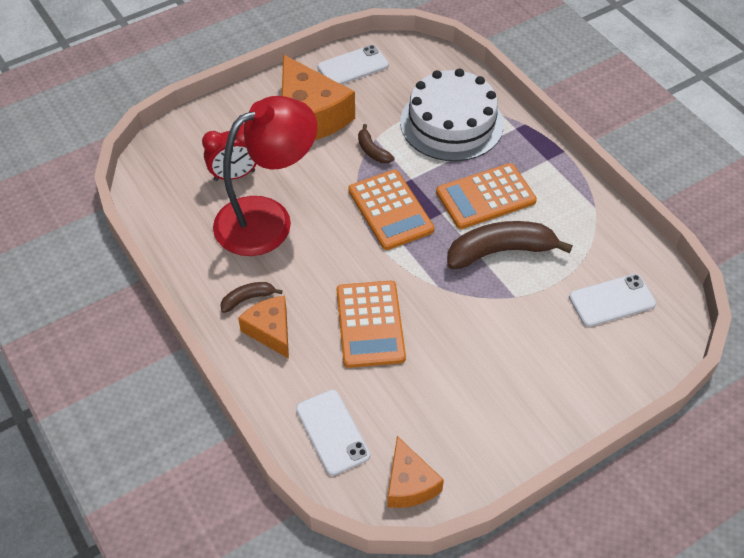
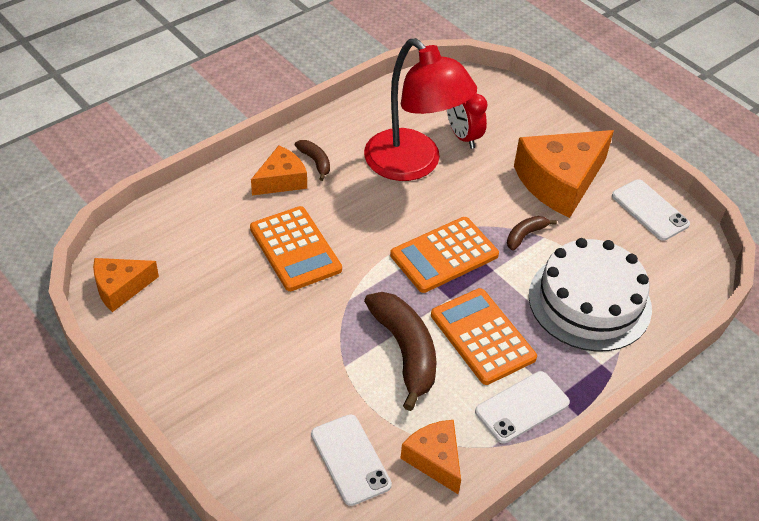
camera: 80 degrees right, 5 degrees down
white phone [296,390,370,476] -> white phone moved to [475,371,570,444]
orange calculator [337,281,406,368] -> orange calculator turned 105 degrees counterclockwise [250,206,342,291]
none -> orange cheese [400,420,461,494]

